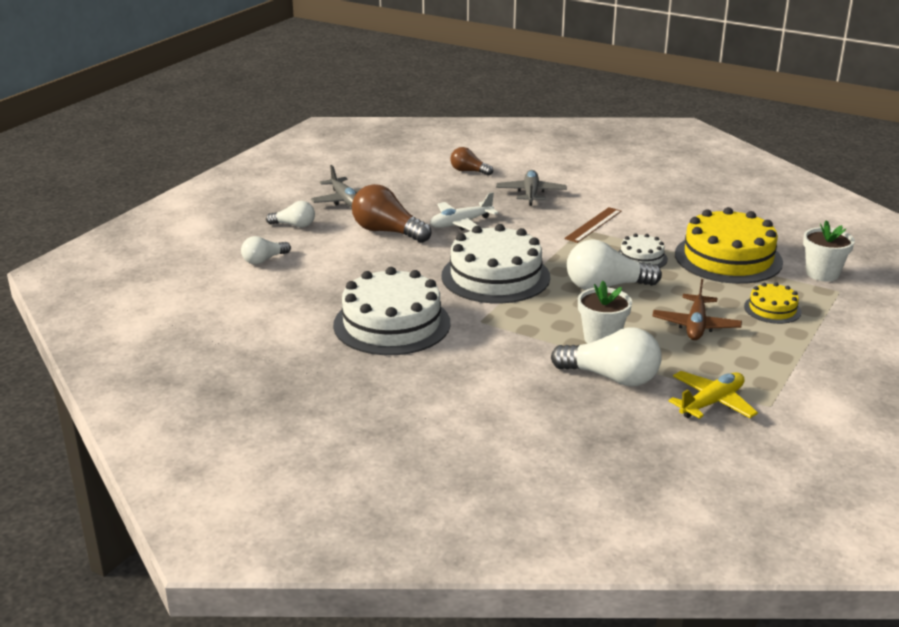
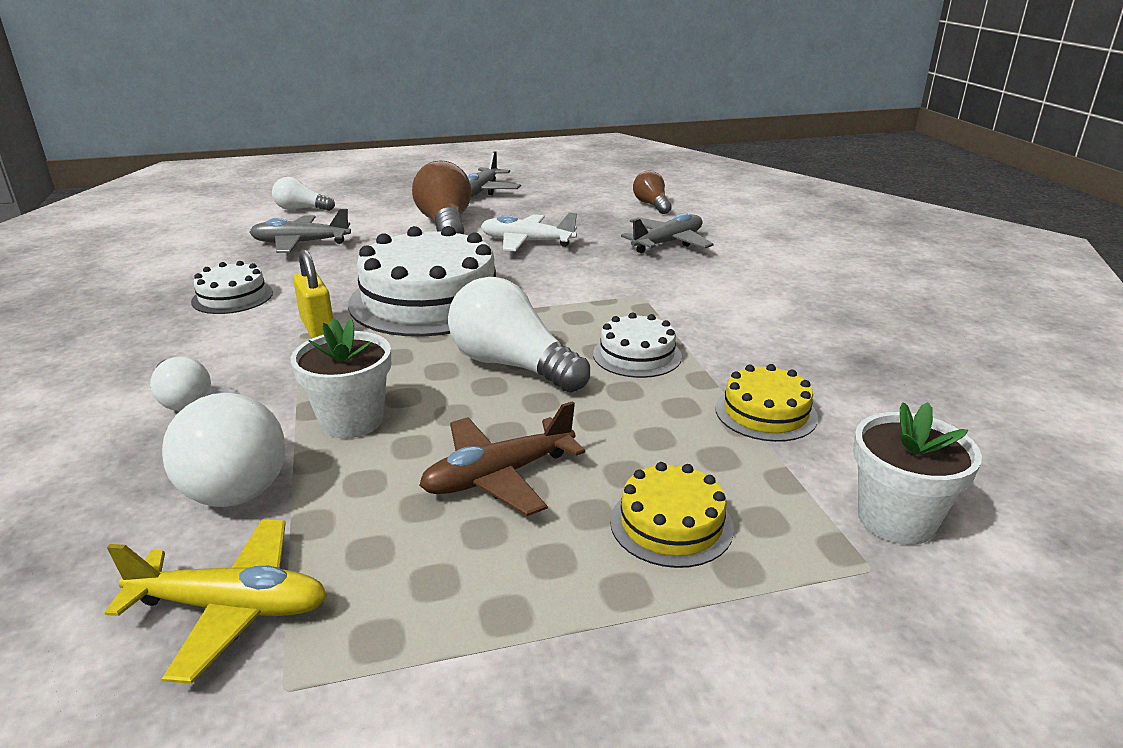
camera: 45 degrees right, 0 degrees up
white light bulb [266,201,315,227] -> white light bulb moved to [150,356,211,411]
white cake [333,267,450,355] -> white cake [191,261,273,314], size x0.49
brown ruler [564,207,622,243] -> none
yellow cake [675,207,783,284] -> yellow cake [715,364,818,442], size x0.49
none -> grey plane [250,209,351,253]
none -> yellow padlock [293,249,333,338]

